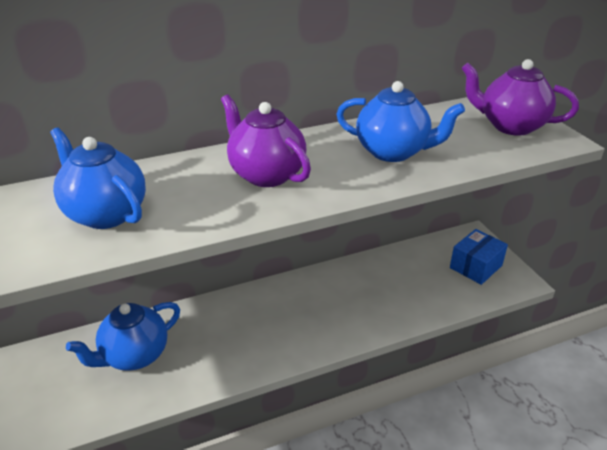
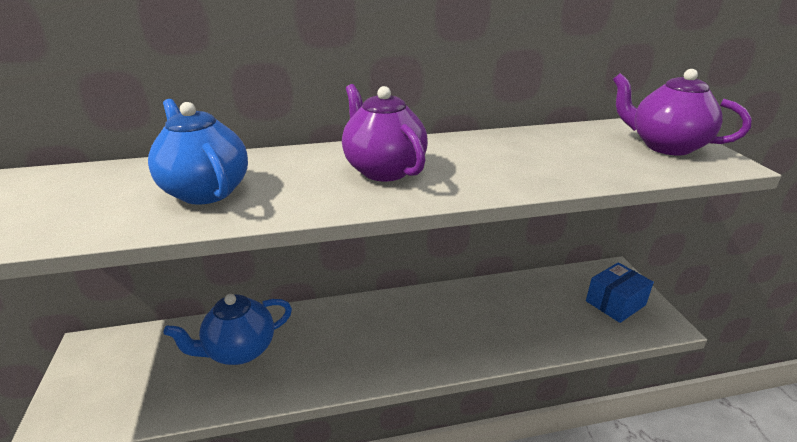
camera: 10 degrees right, 5 degrees down
blue teapot [336,81,465,162] -> none

